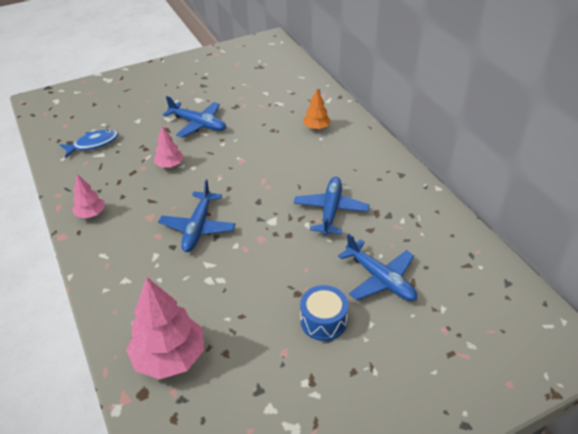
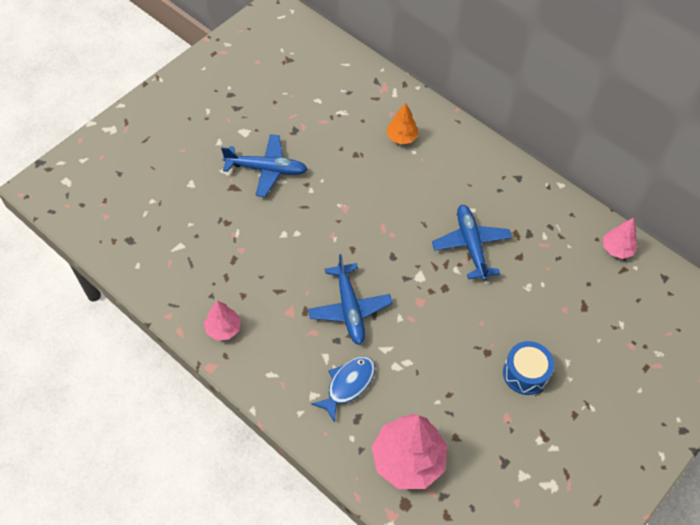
camera: 25 degrees left, 15 degrees up
blue fish [60,130,118,158] -> blue fish moved to [311,356,375,423]
pink tree [154,126,184,167] -> pink tree moved to [603,218,638,259]
blue plane [338,233,417,301] -> none

